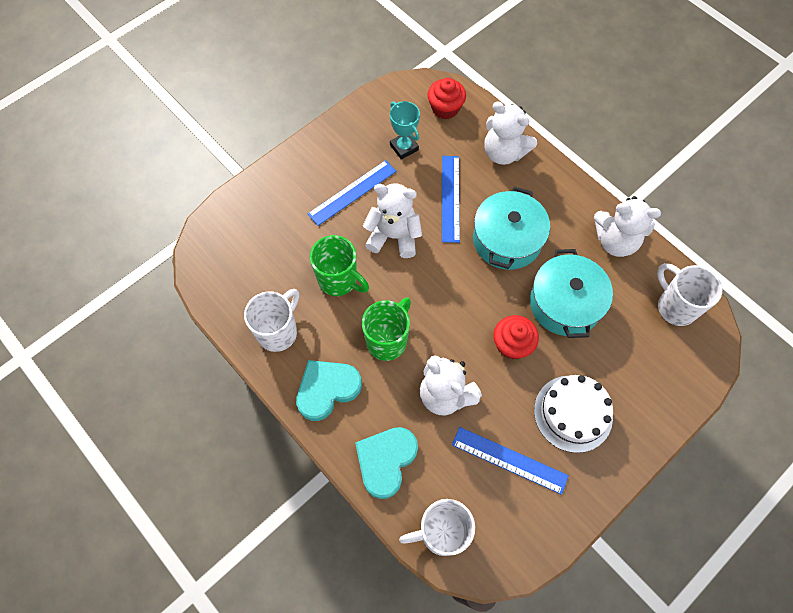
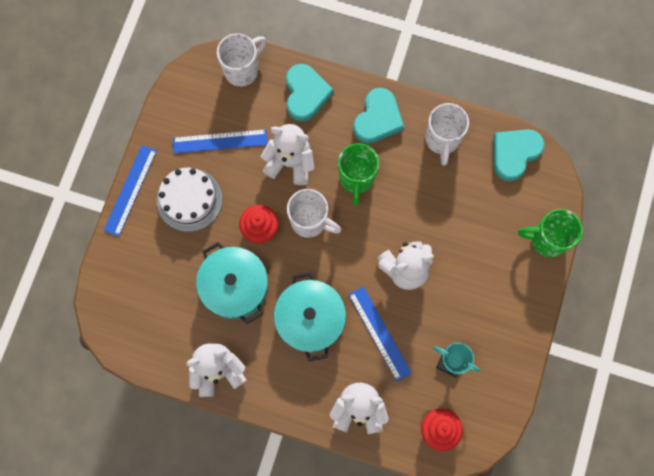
camera: 150 degrees right, 10 degrees up
blue ruler [308,160,396,226] -> blue ruler moved to [104,145,157,236]
green mug [310,235,369,296] -> green mug moved to [518,209,583,257]
white mug [657,263,722,326] -> white mug moved to [287,189,342,238]
none -> turquoise heart [493,129,545,181]

